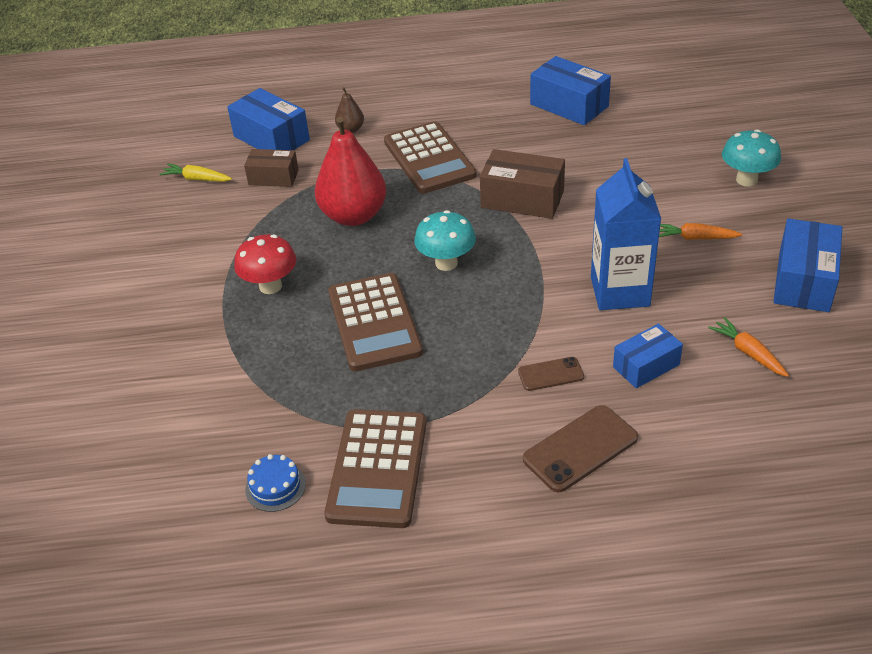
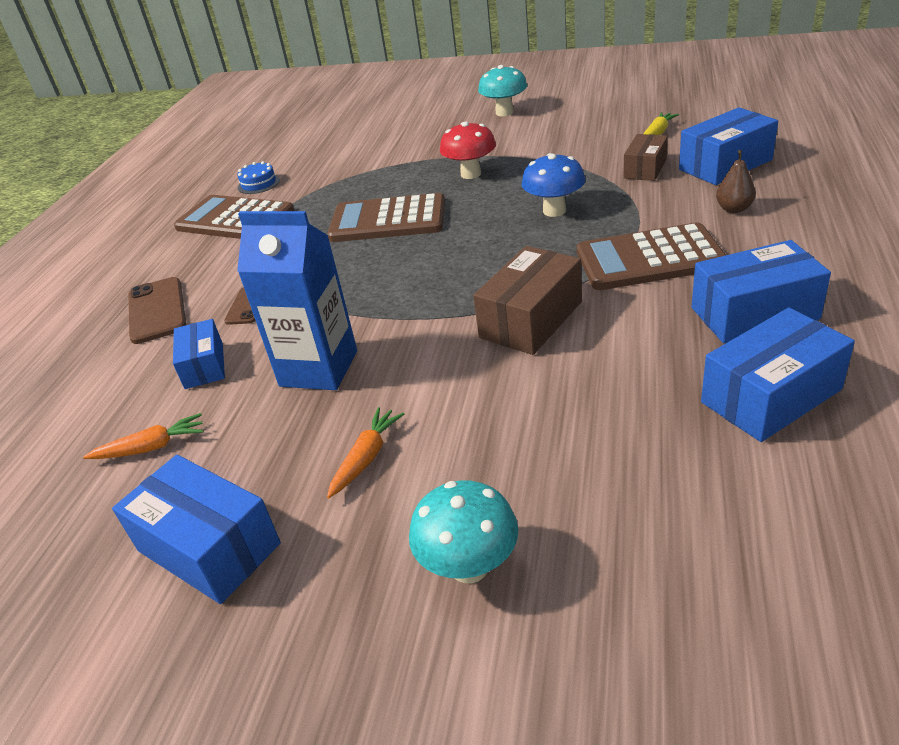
camera: 110 degrees right, 5 degrees down
red pear [315,117,387,226] -> blue mushroom [522,153,585,217]
turquoise mushroom [414,210,476,271] -> turquoise mushroom moved to [478,65,527,116]
none -> blue box [692,240,831,343]

